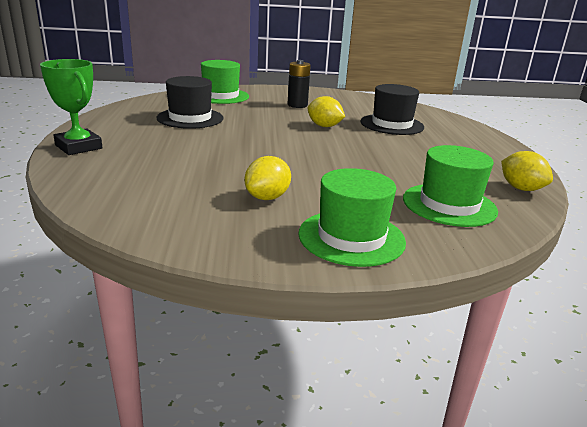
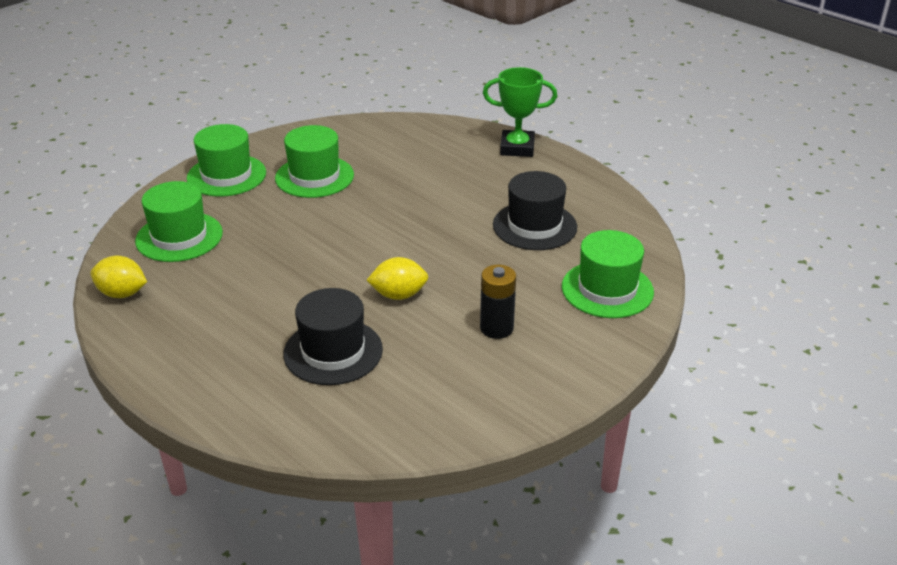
camera: 140 degrees right, 10 degrees up
yellow lemon [244,156,291,200] -> green hat [275,125,354,198]

